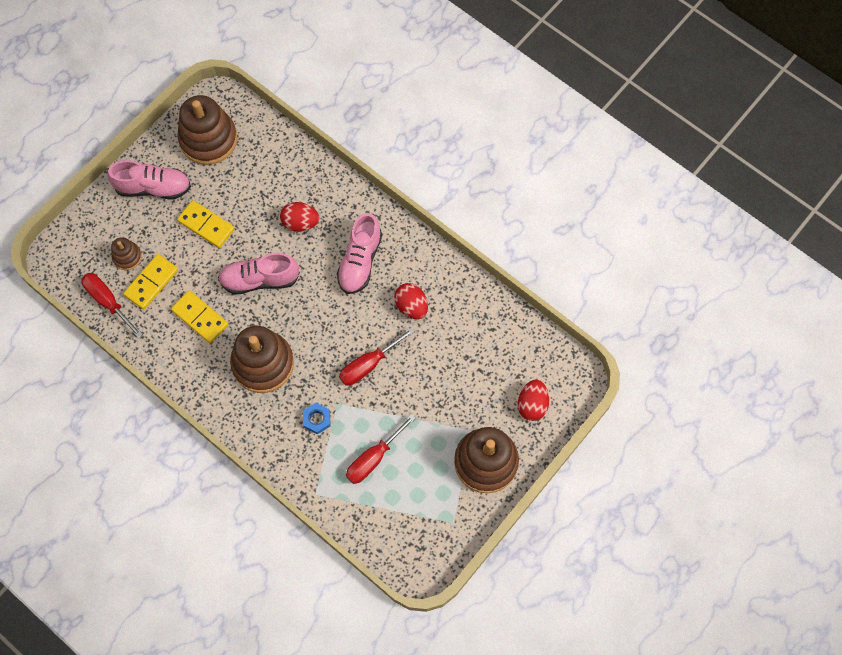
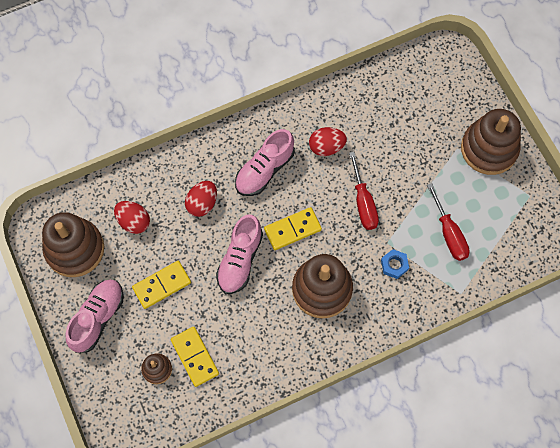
camera: 65 degrees left, 0 degrees up
red screwdriver [81,273,143,338] -> none
yellow domino [171,290,228,343] -> yellow domino moved to [264,207,322,250]
pink shoe [337,213,382,294] -> pink shoe turned 90 degrees clockwise [235,129,295,196]
red egg [518,380,549,421] -> red egg moved to [114,201,150,234]

